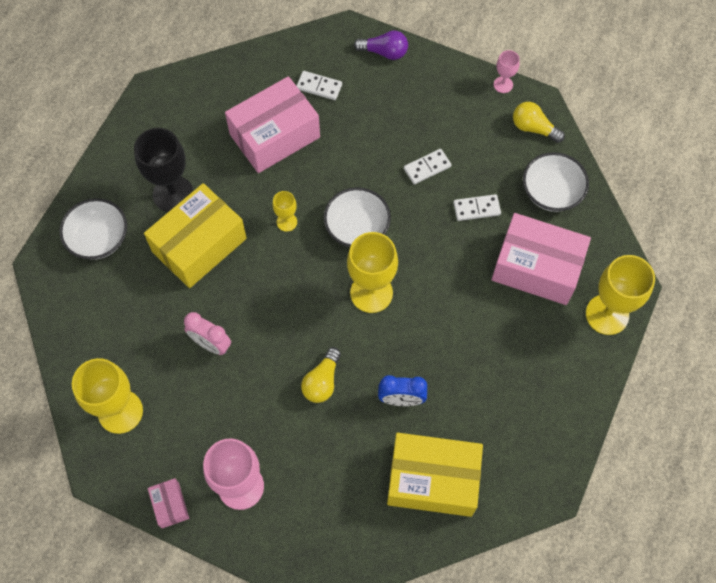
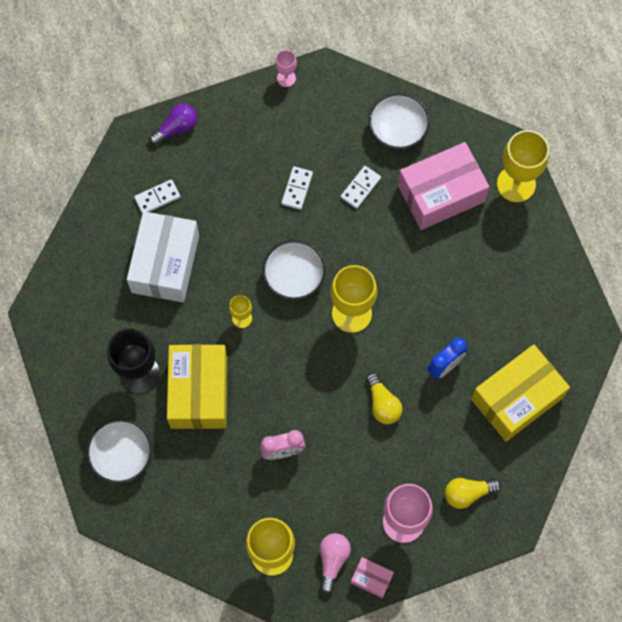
camera: 45 degrees left, 5 degrees up
pink box [225,76,320,173] -> white box [127,211,199,302]
yellow light bulb [513,102,565,143] -> yellow light bulb moved to [445,478,501,509]
none -> pink light bulb [320,533,351,594]

